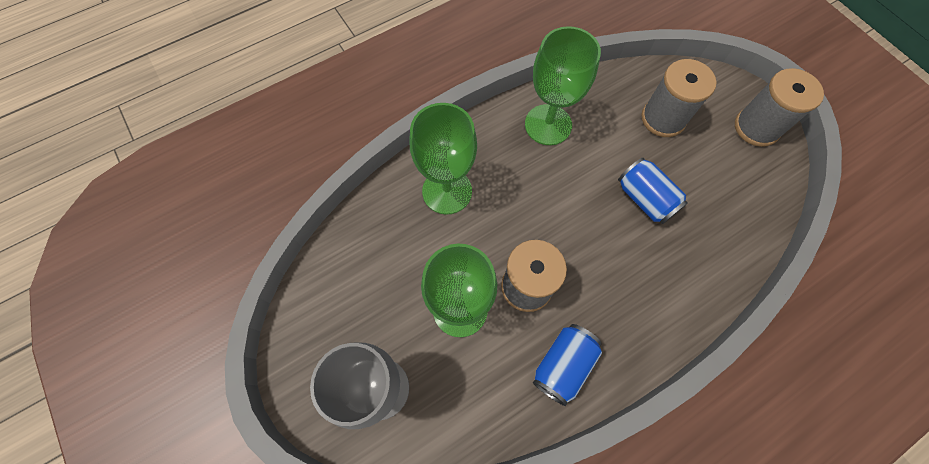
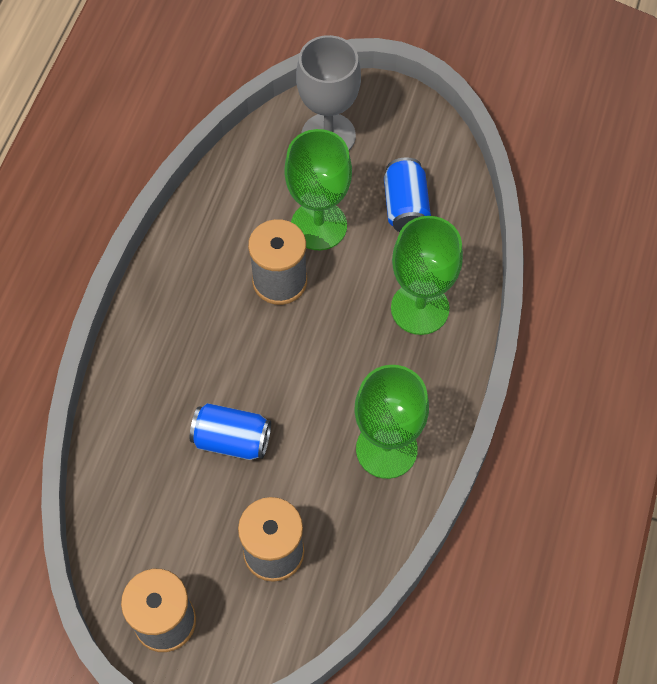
camera: 140 degrees right, 5 degrees down
blue can [533,324,602,406] -> blue can moved to [384,157,431,232]

